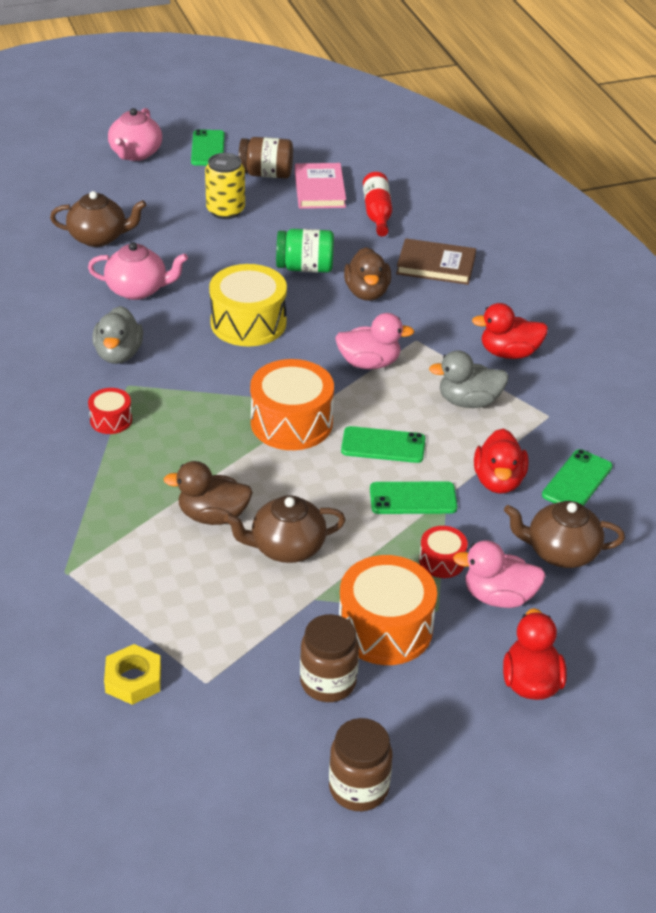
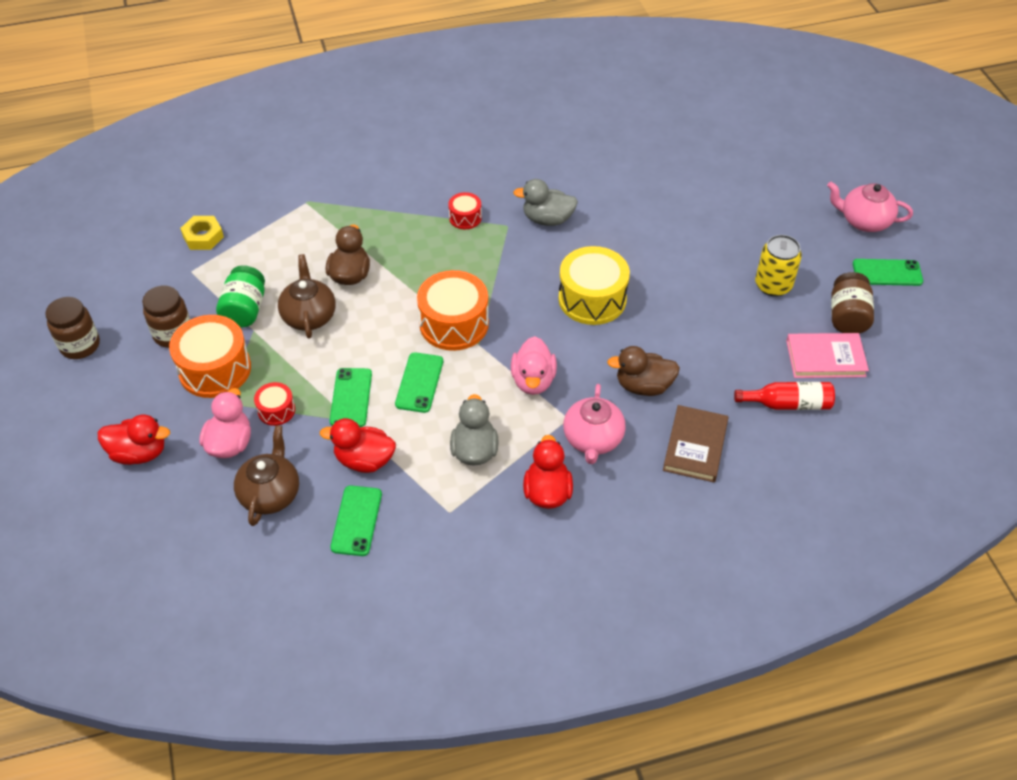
camera: 95 degrees right, 10 degrees up
brown teapot [50,191,146,247] -> none
pink teapot [88,242,188,300] -> pink teapot moved to [563,384,626,464]
green jar [276,229,334,273] -> green jar moved to [216,265,265,328]
green phone [542,449,613,506] -> green phone turned 60 degrees clockwise [330,486,382,556]

